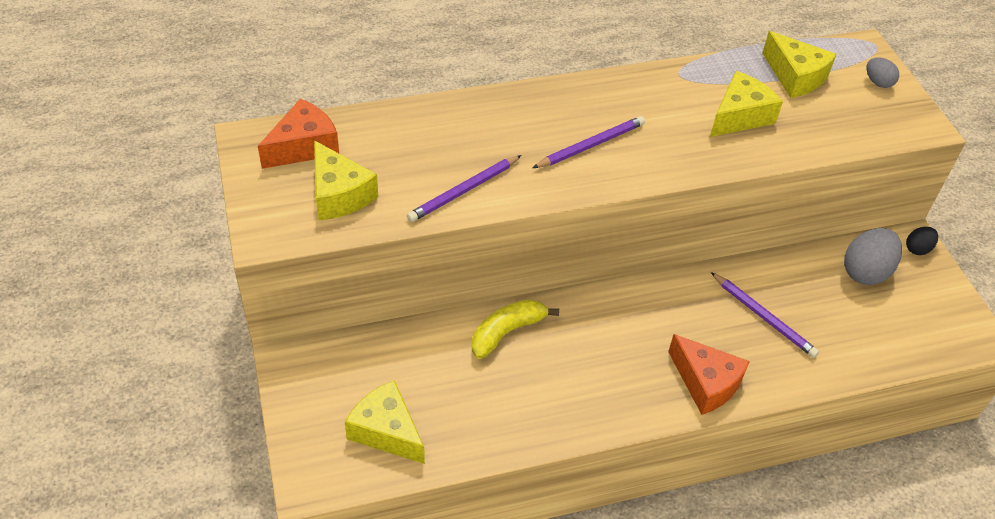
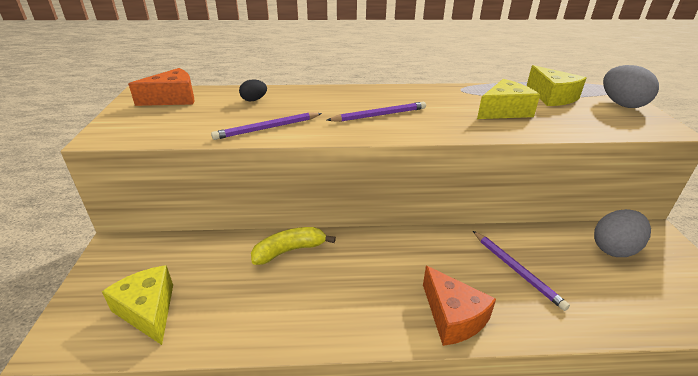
camera: 15 degrees right, 15 degrees down
yellow cheese [314,140,378,221] -> none
grey egg [867,57,899,88] -> grey egg [603,65,659,108], size x1.85
black egg [906,227,938,255] -> black egg moved to [239,80,267,101]

